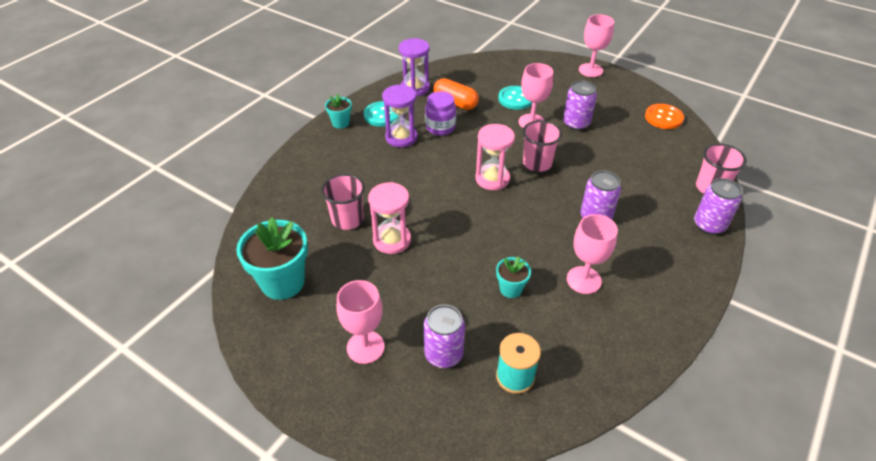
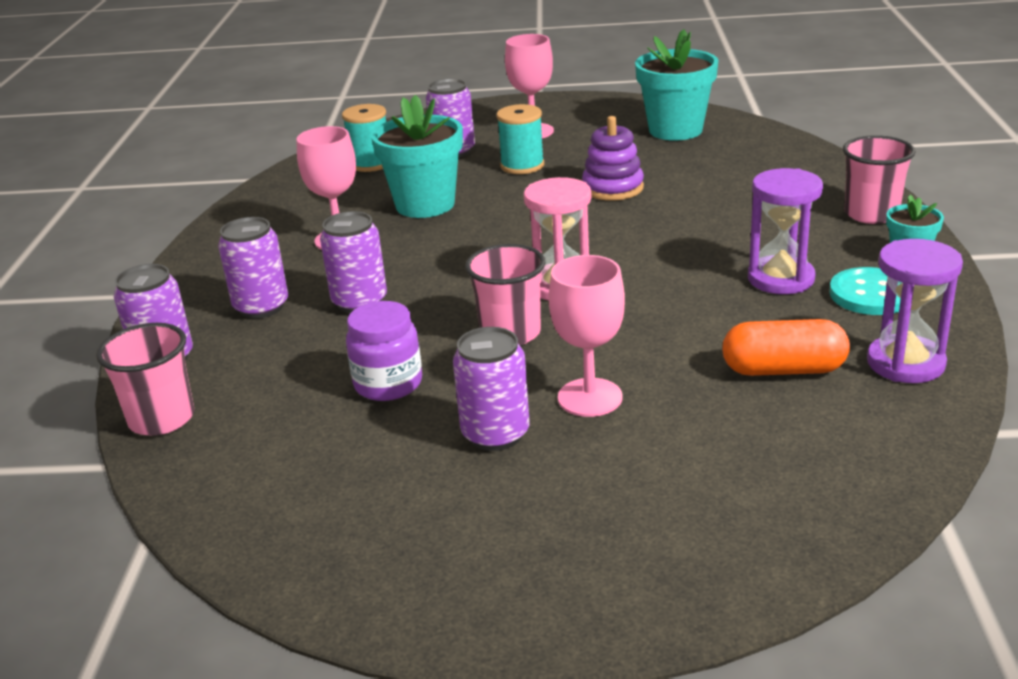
camera: 150 degrees right, 15 degrees down
pink cup [321,174,365,230] -> pink cup moved to [843,135,915,224]
pink hourglass [368,182,411,254] -> purple stacking toy [582,116,644,201]
purple jar [425,91,456,135] -> purple jar moved to [346,301,422,401]
turquoise flower pot [496,256,531,298] -> turquoise flower pot [371,95,463,218], size x1.94
turquoise button [498,86,532,110] -> none
pink goblet [579,14,614,77] -> none
orange button [645,104,684,129] -> none
none -> purple can [218,217,288,318]
none -> turquoise spool [497,104,544,174]

